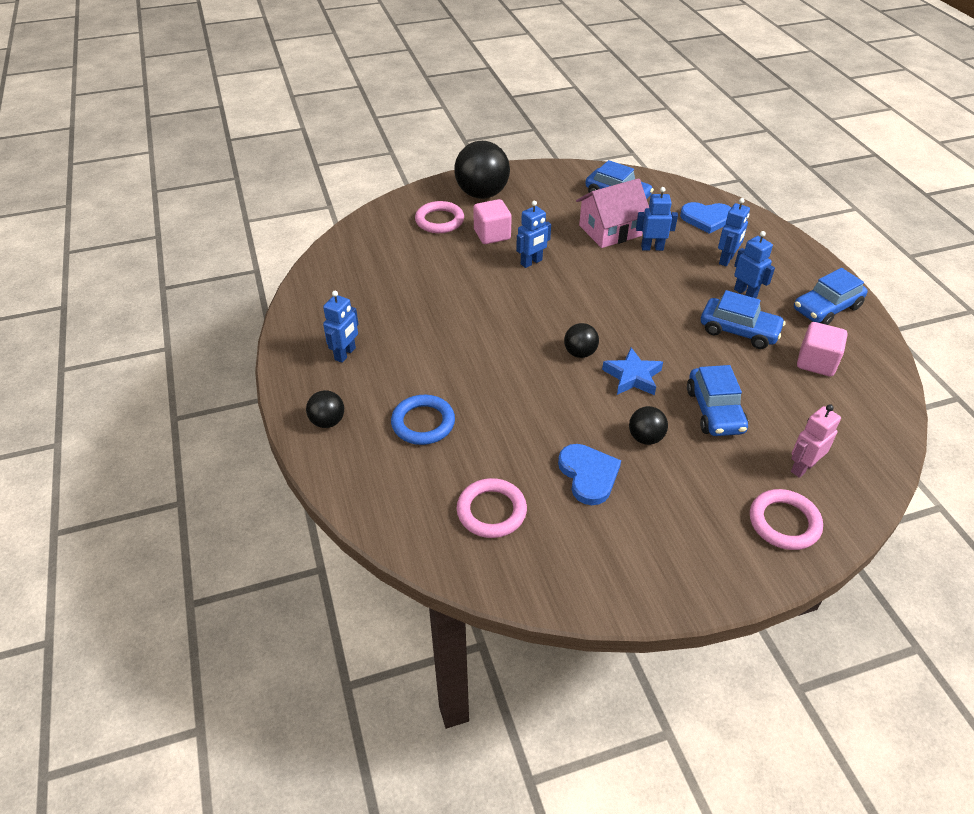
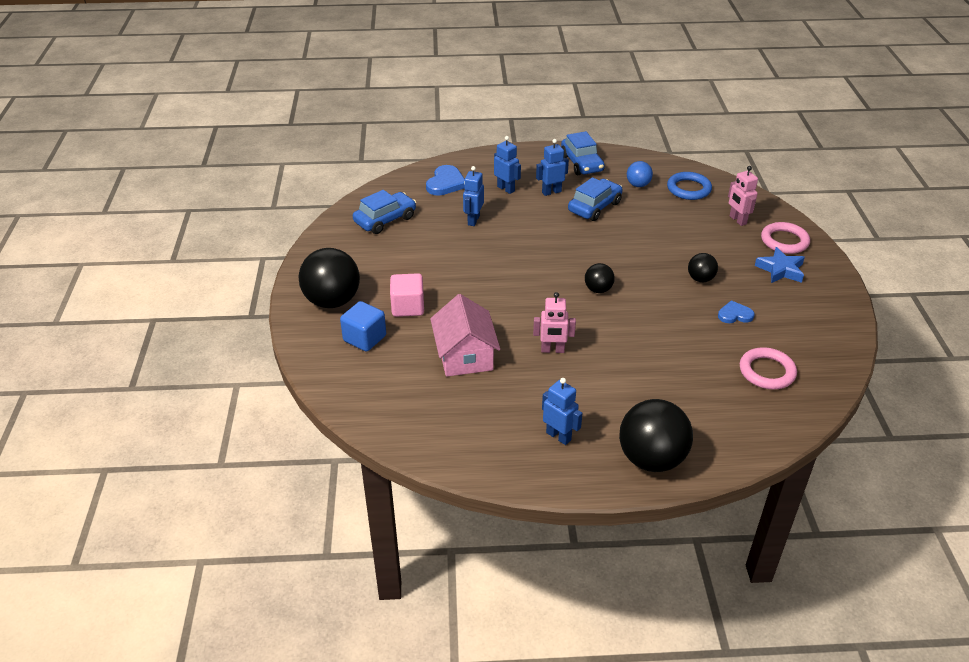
camera: 75 degrees left, 5 degrees down
black ball [306,390,344,428] -> black ball [619,399,693,472], size x1.97
blue ring [391,395,455,445] -> blue ring moved to [667,172,712,200]
pink ring [415,201,464,233] -> blue cube [340,301,386,352]
blue robot [516,201,551,268] -> none
blue heart [558,444,621,505] -> blue heart [718,300,755,323], size x0.64
pink house [576,178,649,248] -> pink house moved to [430,294,500,377]
blue star [602,347,663,395] -> blue star moved to [755,247,805,283]
blue car [687,365,748,436] -> none
pink cube [797,322,847,376] -> blue ball [627,161,653,187]
none -> pink robot [533,292,576,353]

